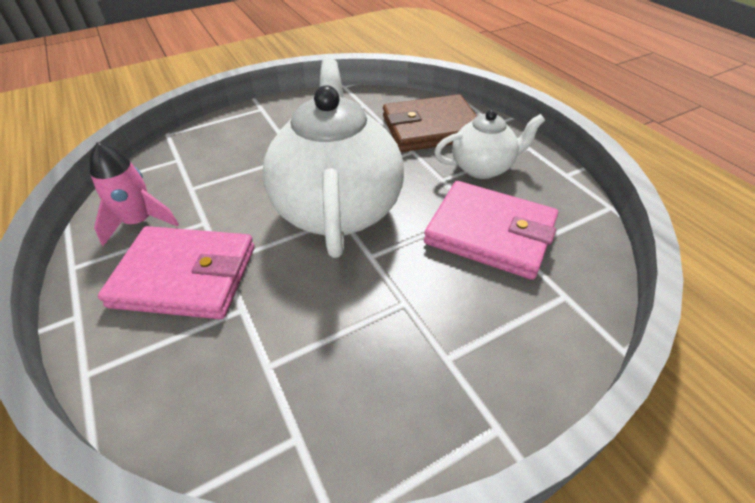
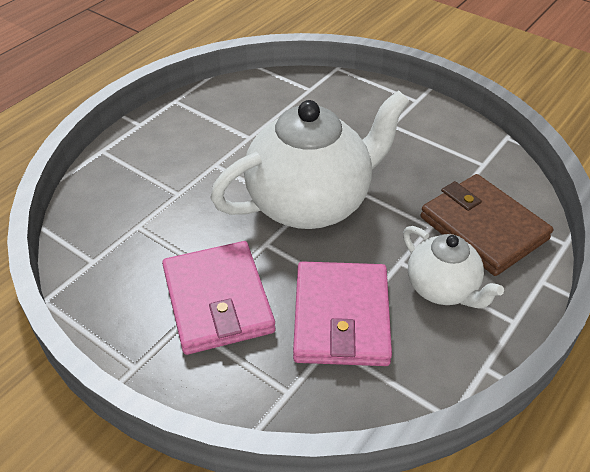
camera: 65 degrees right, 0 degrees up
pink rocket [90,142,179,246] -> none
pink wallet [98,226,255,319] -> pink wallet moved to [162,241,275,355]

